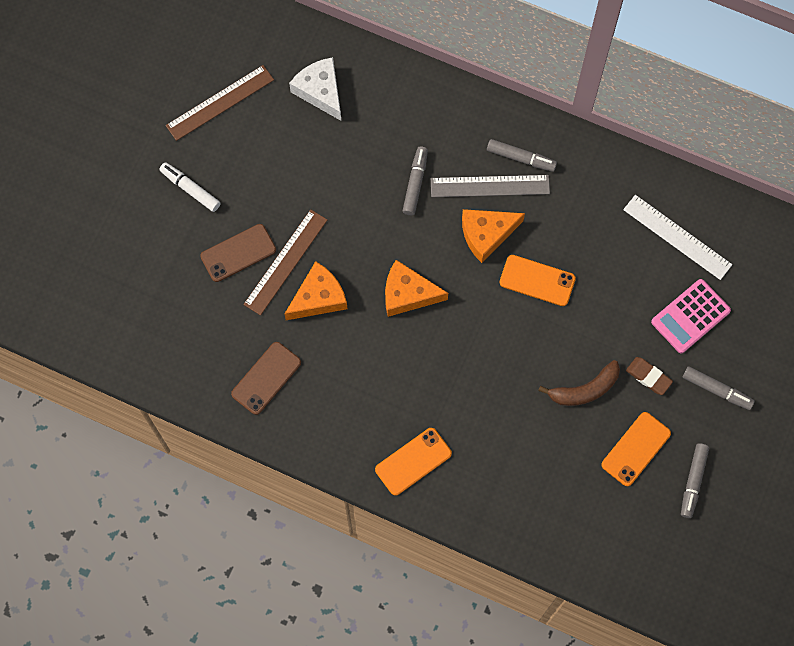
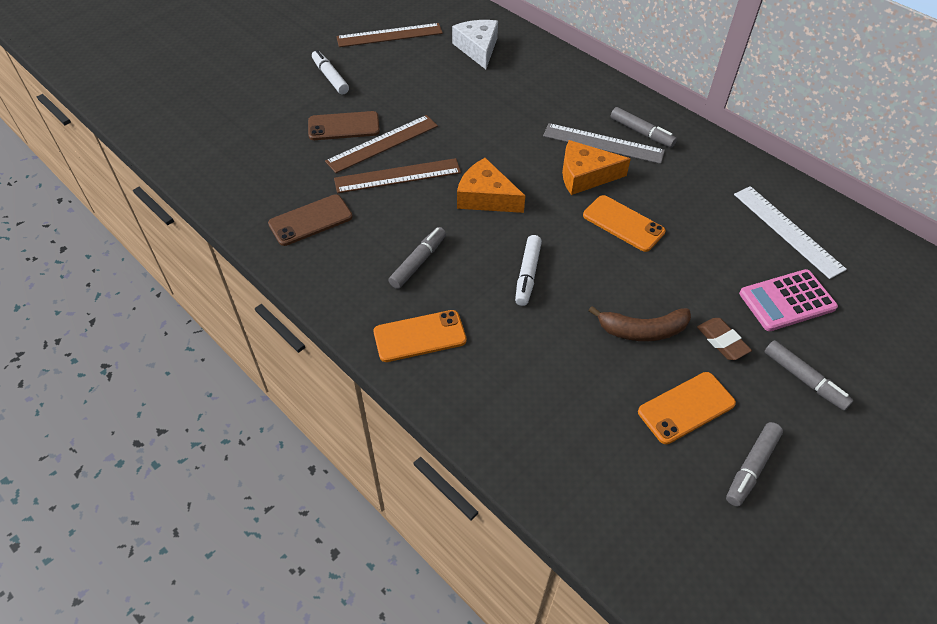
camera: 20 degrees right, 20 degrees down
orange cheese [284,261,347,320] -> brown ruler [334,158,461,193]
grey marker [403,146,428,215] -> grey marker moved to [388,227,446,289]
none -> white marker [515,235,542,306]

